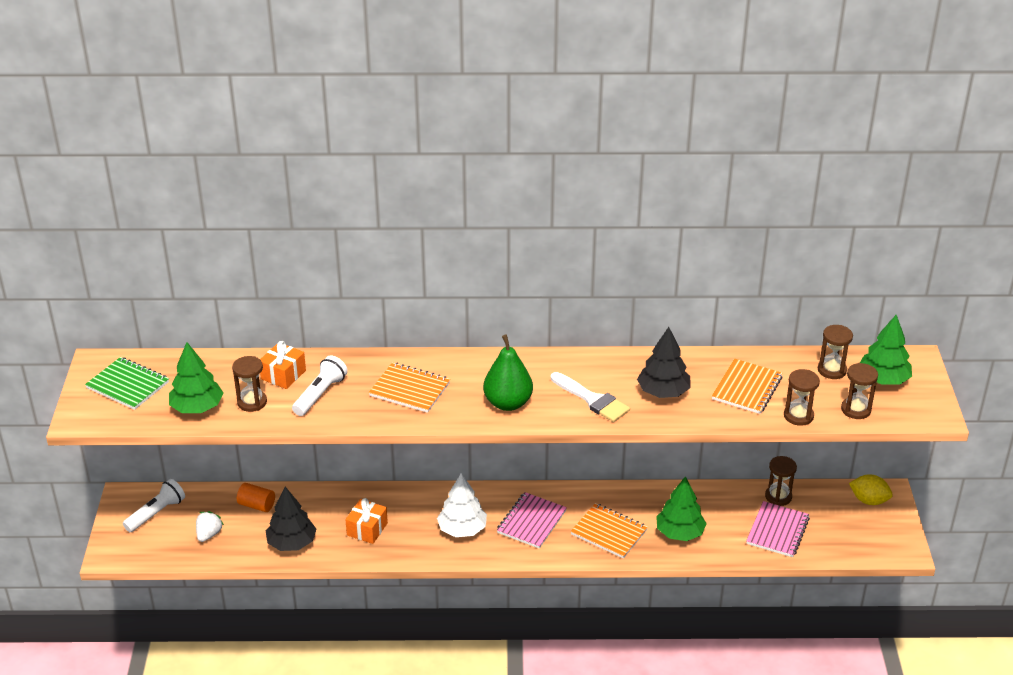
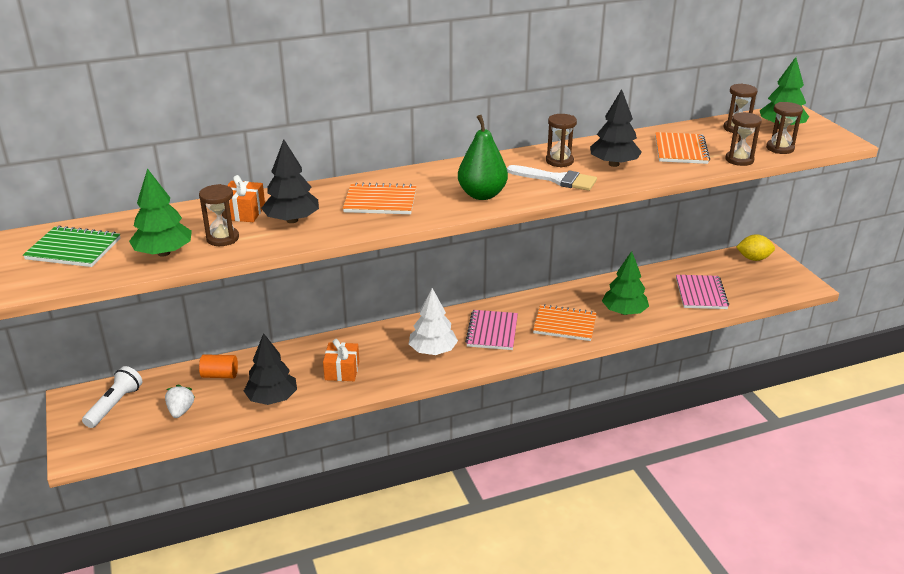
camera: 20 degrees left, 5 degrees down
white flashlight [292,356,348,416] -> black tree [261,139,319,223]
brown hourglass [765,456,797,506] -> brown hourglass moved to [546,114,577,168]

